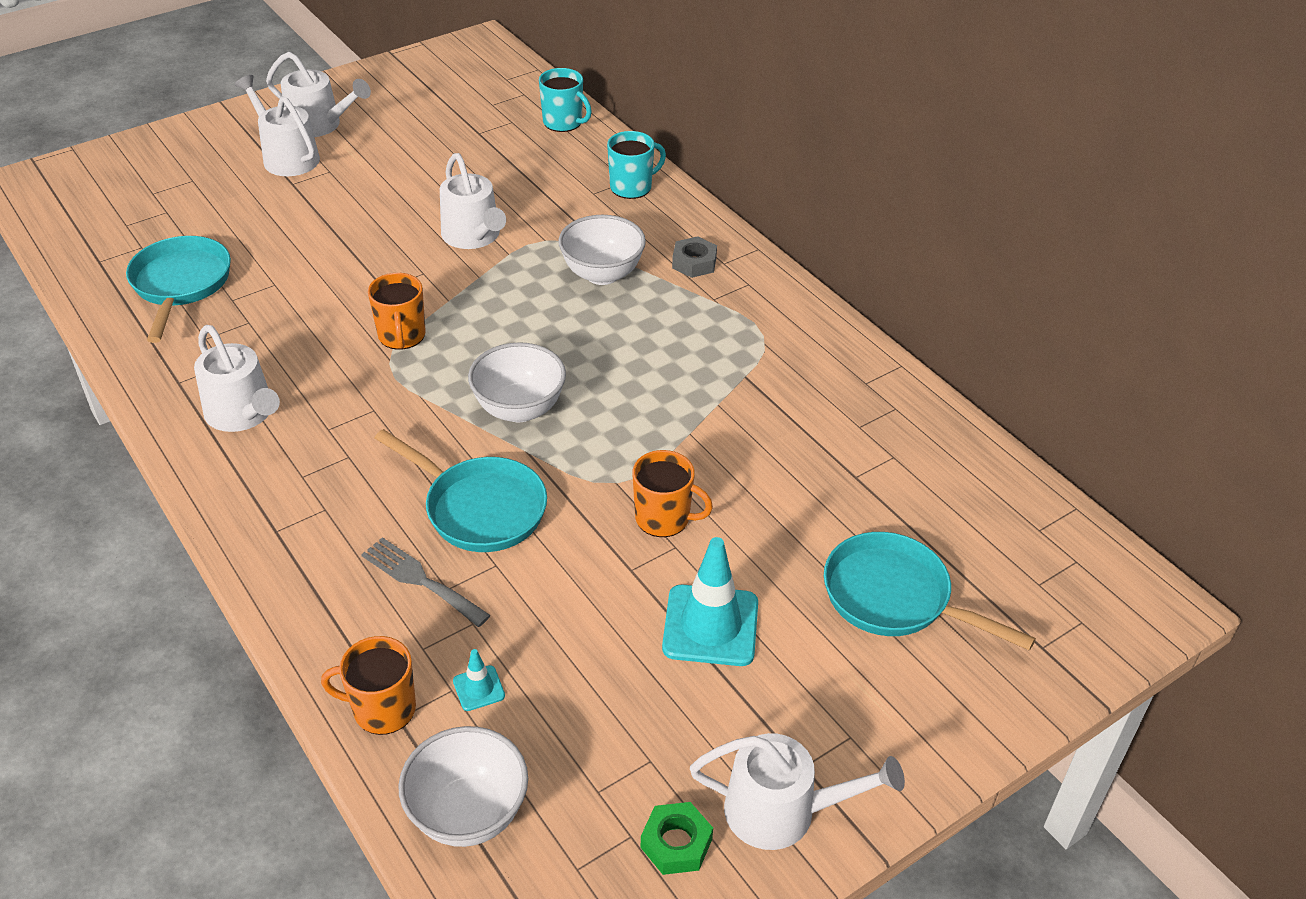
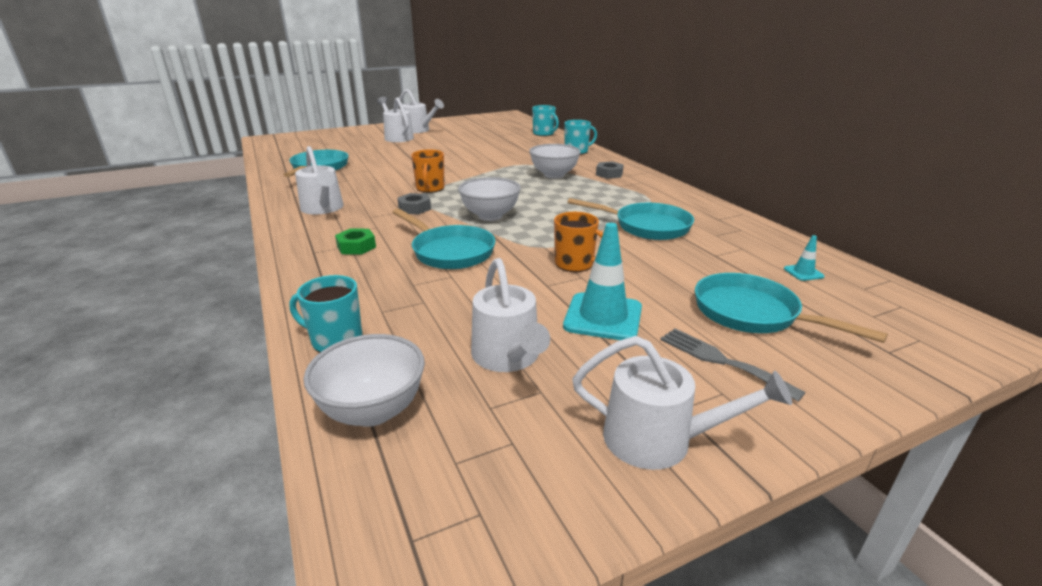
camera: 10 degrees right, 15 degrees down
orange mug [321,636,416,735] -> turquoise mug [289,275,363,353]
grey fork [361,537,491,627] -> grey fork moved to [660,328,806,401]
white watering can [440,153,506,249] -> white watering can moved to [471,258,550,372]
turquoise traffic cone [453,649,505,711] -> turquoise traffic cone moved to [784,235,825,281]
green nut [641,802,713,875] -> green nut moved to [335,228,376,255]
none -> grey nut [397,193,431,214]
none -> turquoise pan [567,198,694,240]

